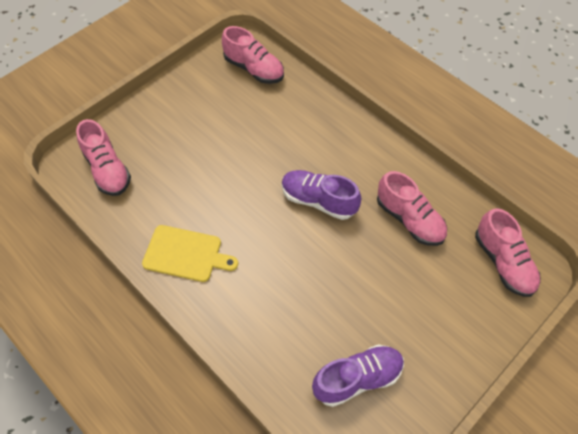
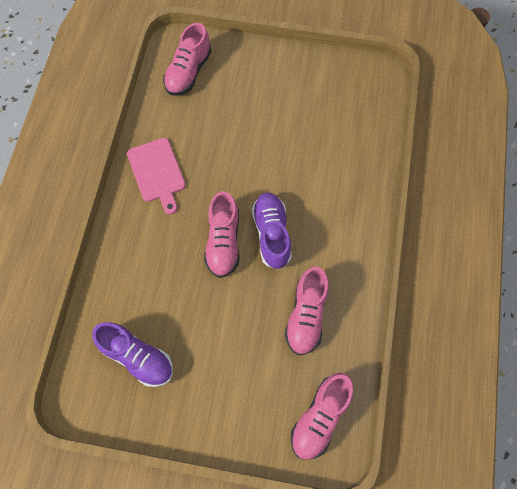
camera: 55 degrees right, 10 degrees up
yellow cutting board [142,225,238,282] -> pink cutting board [127,138,186,214]
pink shoe [222,26,284,84] -> pink shoe moved to [204,191,240,278]

